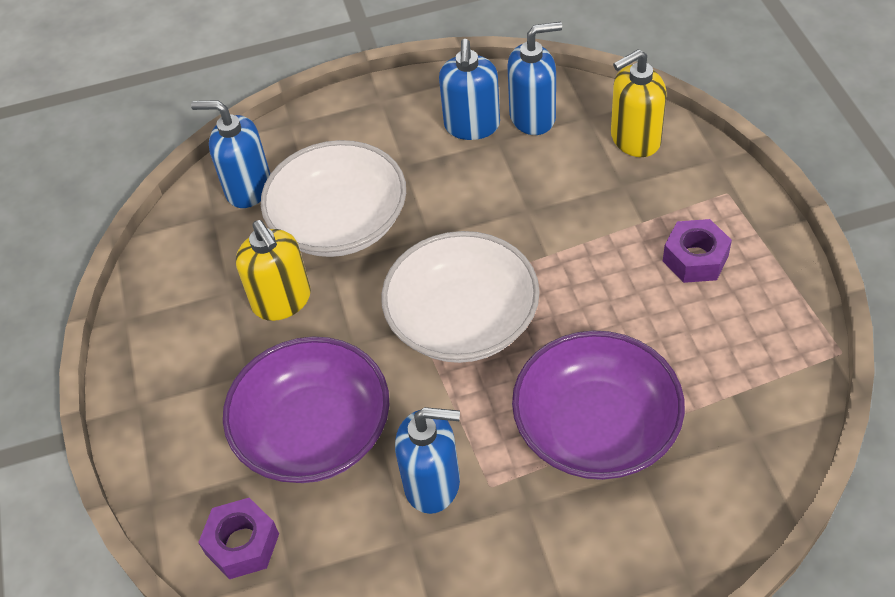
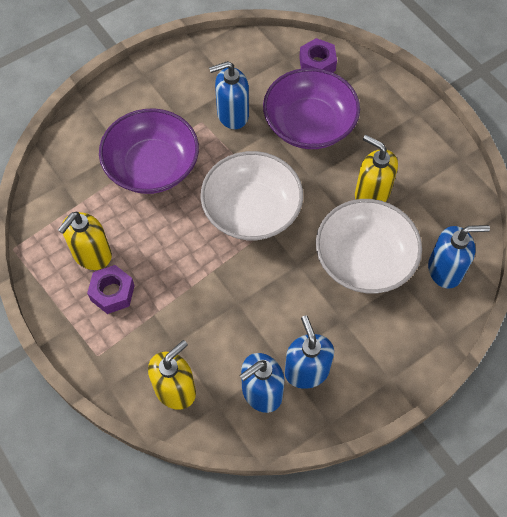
camera: 155 degrees right, 10 degrees up
none -> yellow soap dispenser [58,212,112,270]

